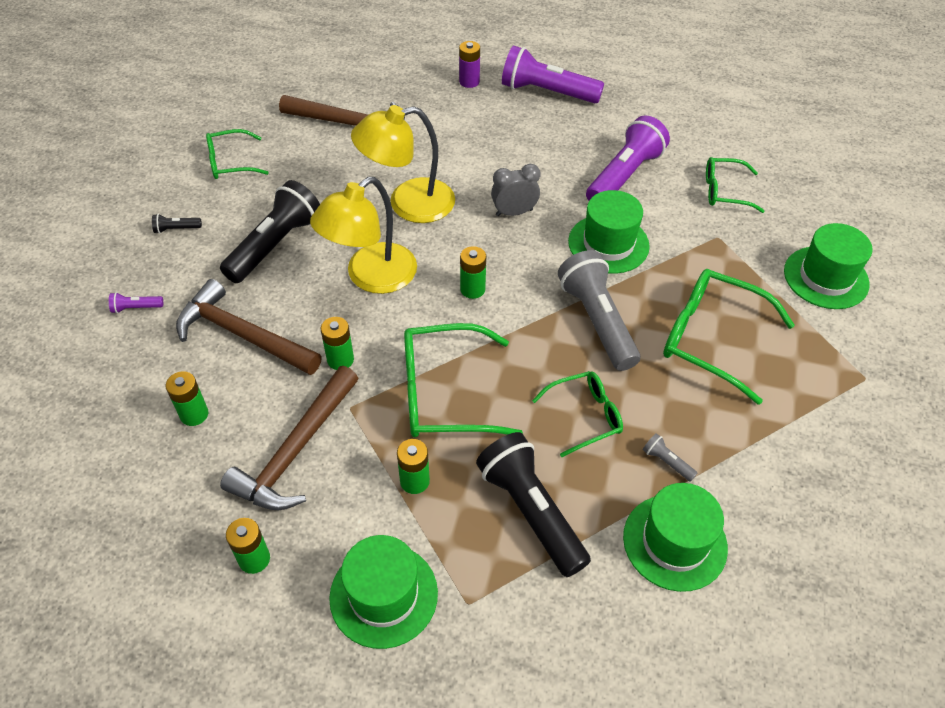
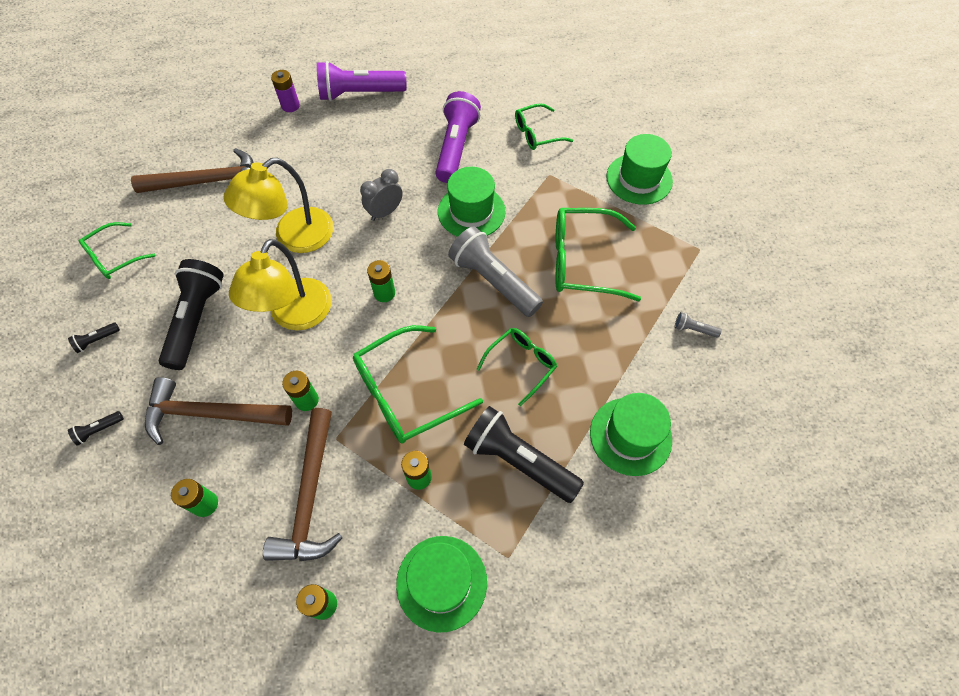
camera: 25 degrees left, 10 degrees up
purple flashlight [109,292,163,313] -> black flashlight [68,411,124,446]
grey flashlight [643,433,697,482] -> grey flashlight moved to [675,312,721,337]

